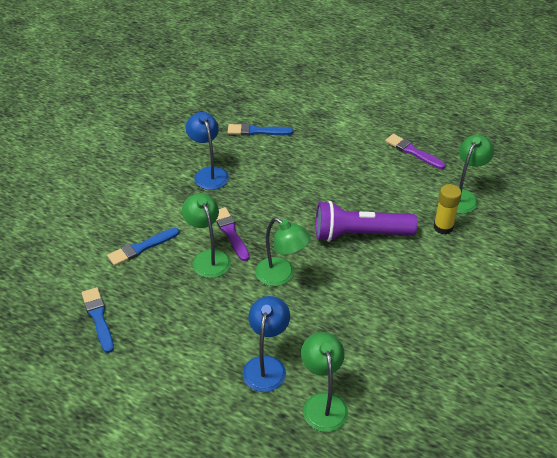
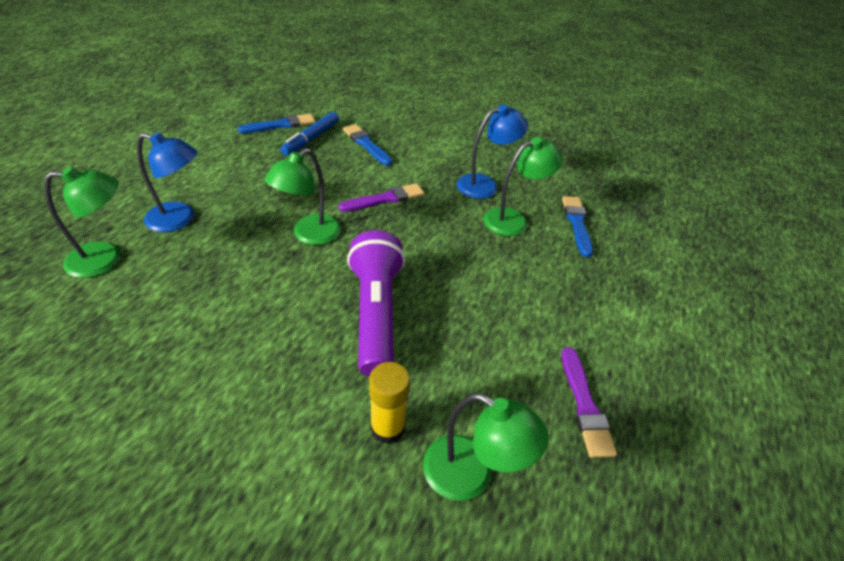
camera: 85 degrees right, 0 degrees up
green lamp [182,193,231,278] -> green lamp moved to [483,137,563,236]
purple brush [385,134,446,169] -> purple brush turned 135 degrees clockwise [561,347,617,458]
none -> blue marker [280,112,339,156]

